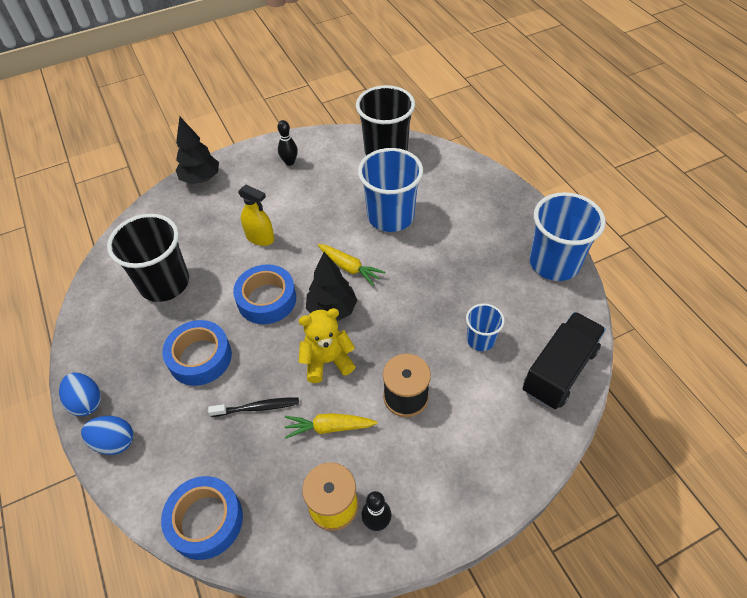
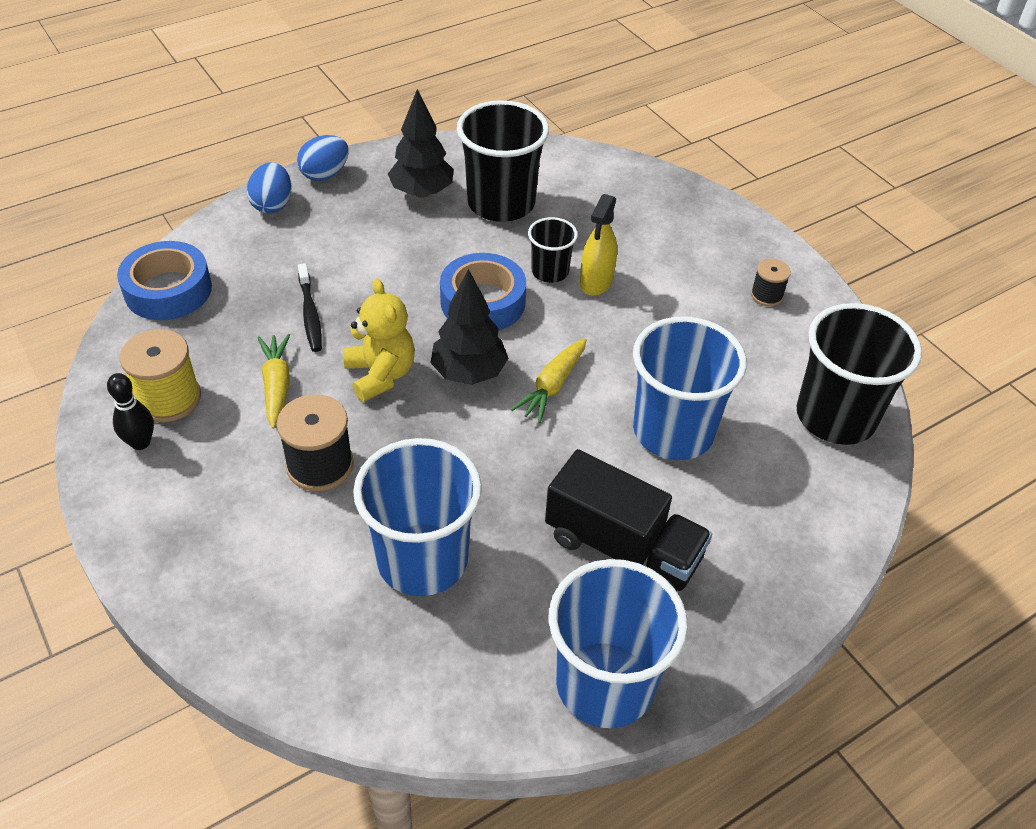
camera: 80 degrees right, 5 degrees down
blue tape [162,320,232,386] -> none
black tree [176,116,219,184] -> black tree moved to [388,89,453,198]
black bowling pin [277,120,298,166] -> black spool [751,259,791,306]
blue cup [466,303,505,351] -> blue cup [353,438,482,596], size x1.92
black truck [523,312,606,409] -> black truck moved to [545,449,712,591]
none -> black cup [528,217,578,283]

